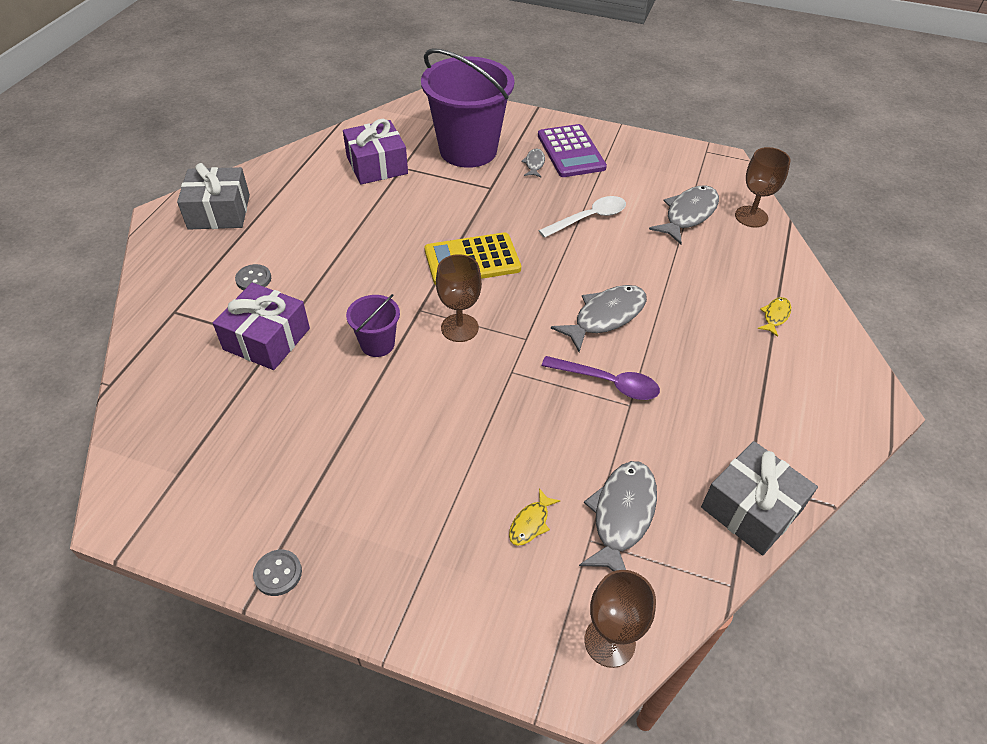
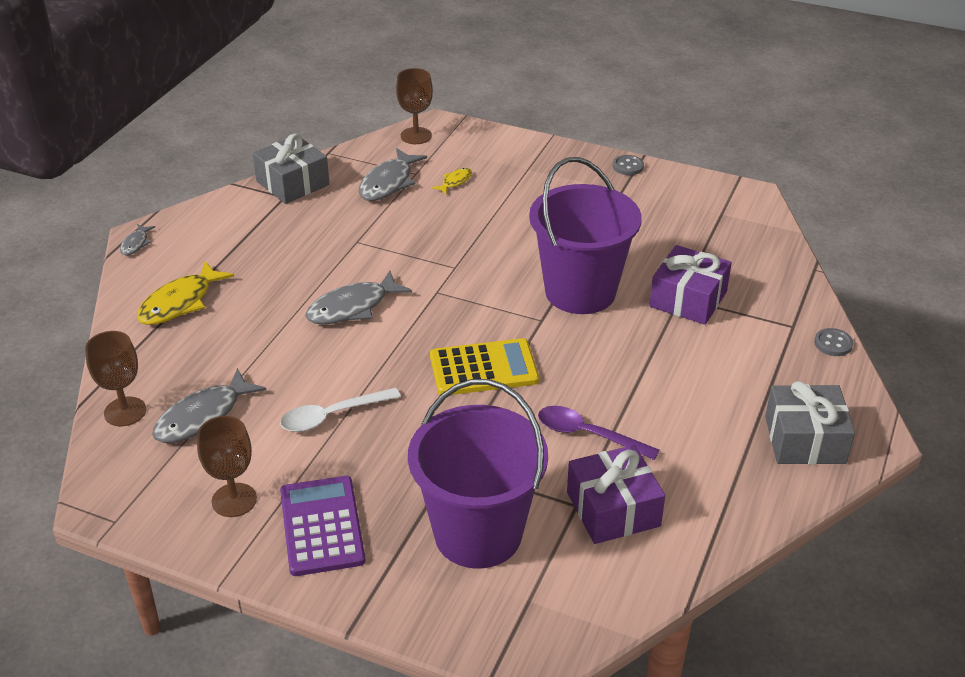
camera: 175 degrees left, 10 degrees down
grey button [235,264,271,290] -> grey button moved to [814,328,853,356]
purple bucket [346,294,400,357] -> purple bucket [529,157,642,314], size x2.18
brown goblet [436,254,482,342] -> brown goblet moved to [197,416,257,517]
grey fish [521,149,545,177] -> grey fish moved to [120,224,155,255]
purple spoon [542,356,660,400] -> purple spoon moved to [538,406,660,460]
yellow fish [758,297,791,337] -> yellow fish [137,261,234,325], size x1.96

